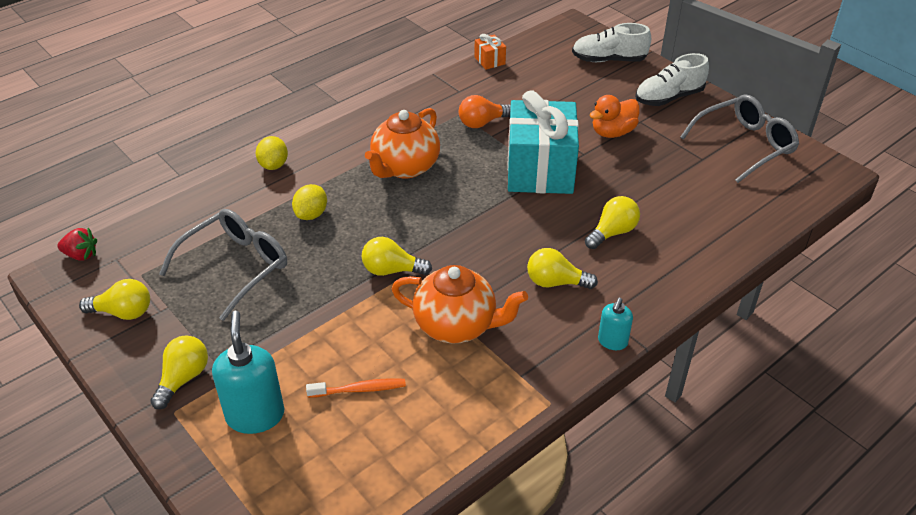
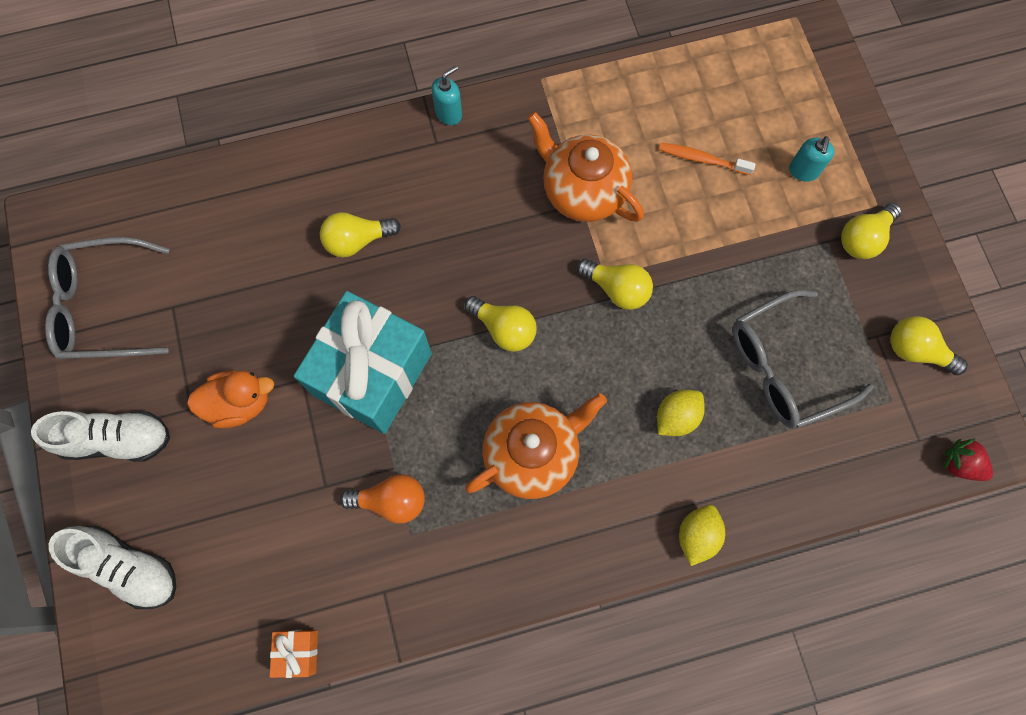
camera: 155 degrees left, 30 degrees up
turquoise soap dispenser [212,311,285,434] -> turquoise soap dispenser [789,136,835,181], size x0.56
yellow light bulb [527,248,598,289] -> yellow light bulb moved to [465,296,537,352]

